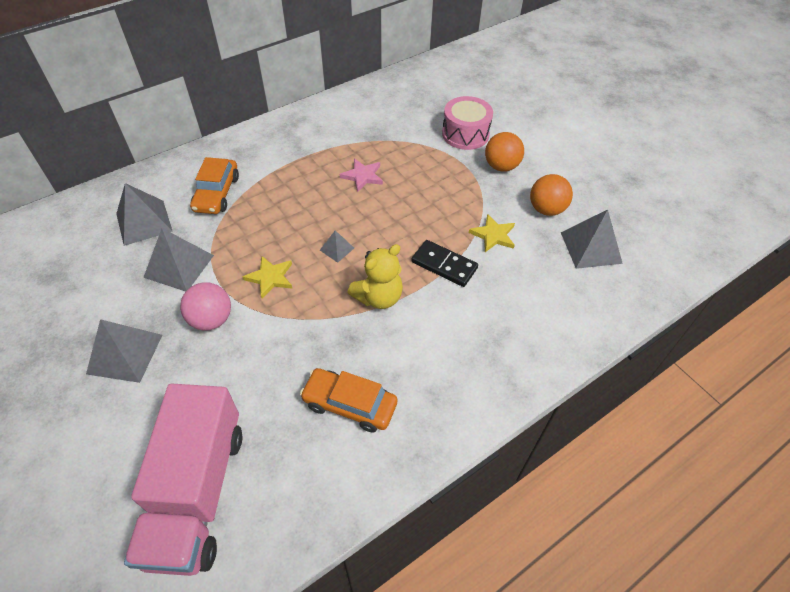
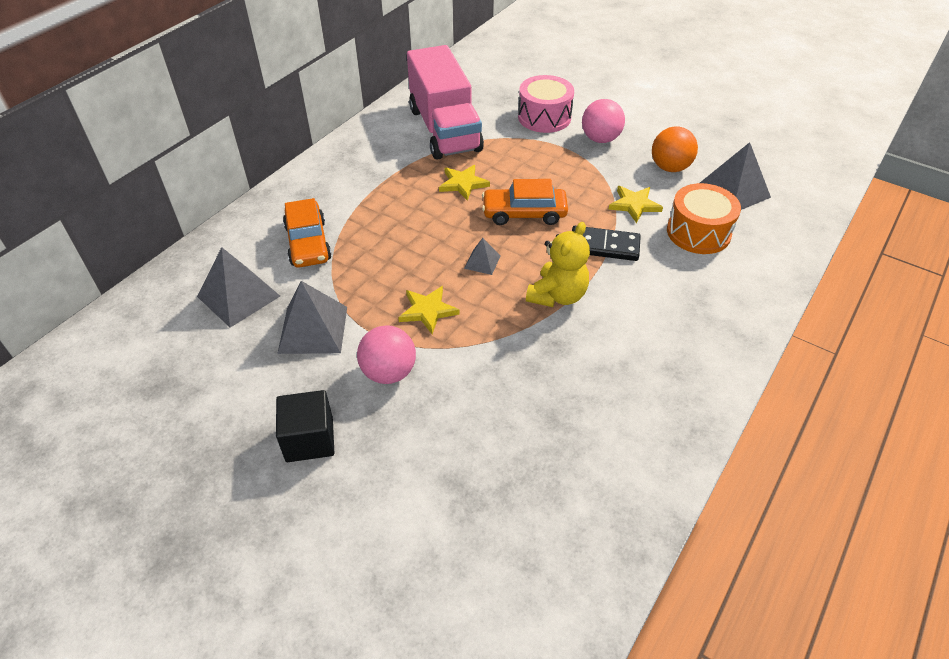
camera: 20 degrees left, 5 degrees down
grey pyramid [86,319,162,383] -> black cube [276,390,334,462]
pink truck [124,384,242,576] -> pink truck moved to [407,45,484,160]
orange car [300,368,398,433] -> orange car moved to [482,179,568,225]
pink star [340,159,383,192] -> yellow star [439,165,490,201]
orange ball [485,132,524,172] -> pink ball [582,99,625,143]
none -> orange drum [667,183,741,254]

